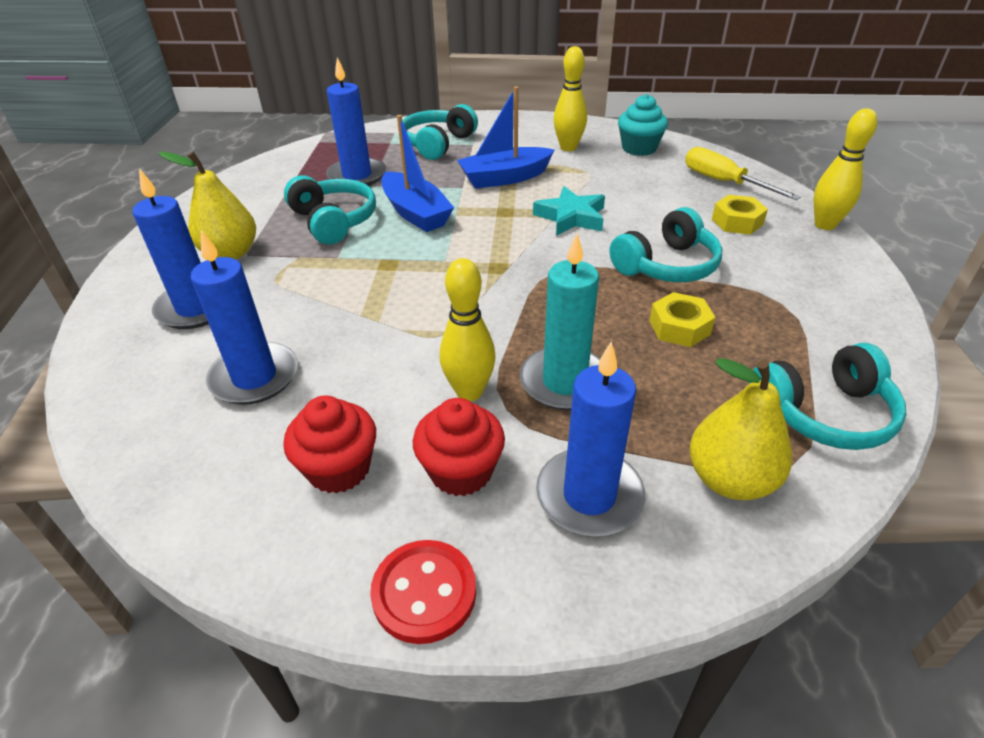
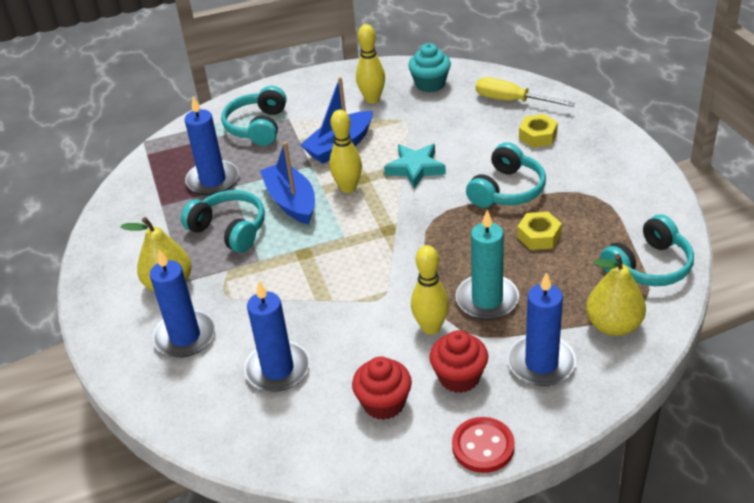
camera: 20 degrees left, 0 degrees up
blue boat [381,115,454,232] -> blue boat turned 150 degrees counterclockwise [260,142,315,225]
yellow bowling pin [814,108,877,230] -> yellow bowling pin moved to [329,110,362,193]

